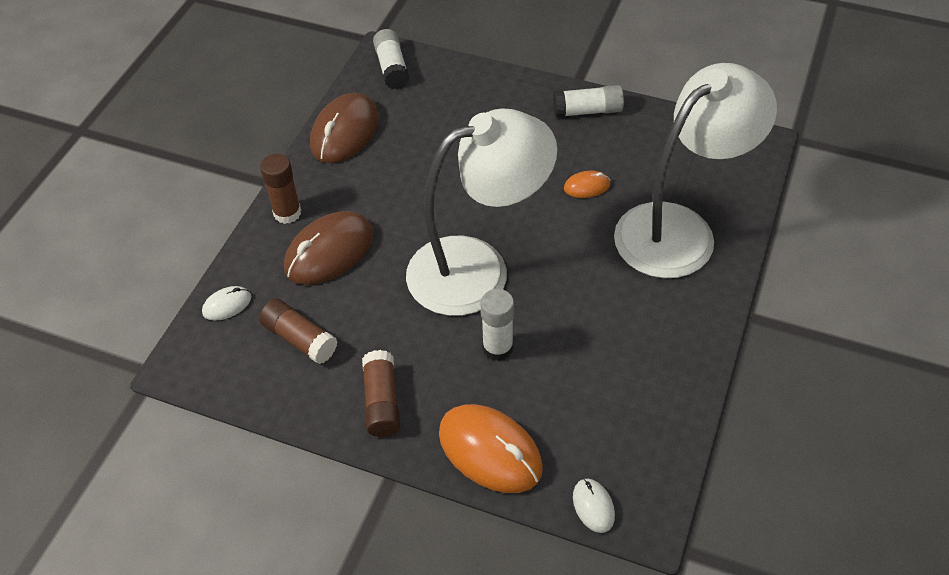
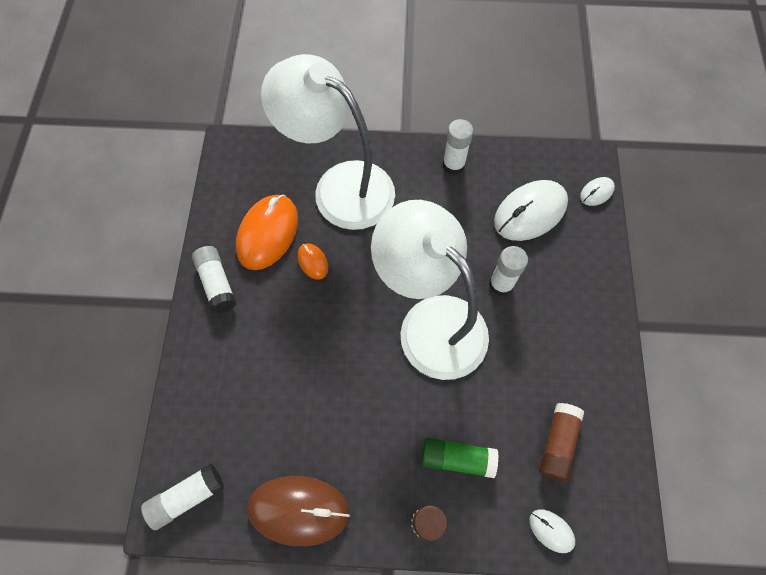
camera: 110 degrees left, 15 degrees up
brown mouse [284,211,374,285] -> green glue stick [421,437,499,478]
brown glue stick [362,350,400,437] -> none
orange mouse [439,404,543,493] -> orange mouse moved to [236,195,298,270]
none -> white glue stick [443,119,473,175]
none -> white mouse [494,180,568,241]

